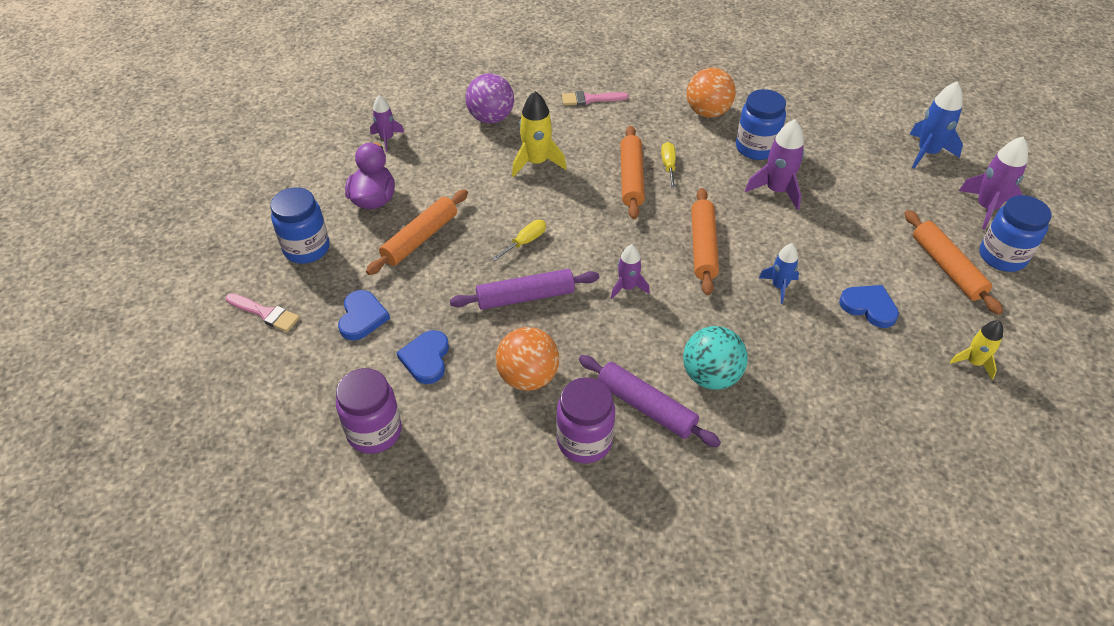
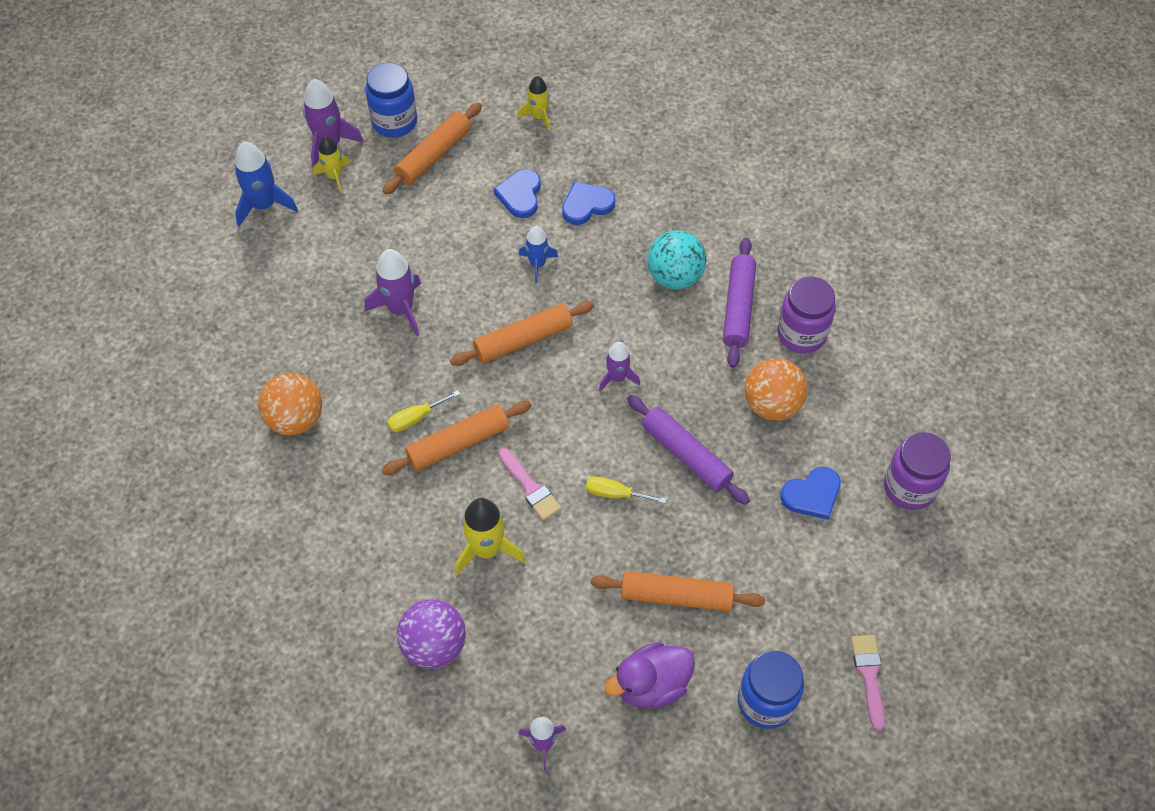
camera: 120 degrees left, 10 degrees up
blue heart [338,290,390,341] -> blue heart moved to [562,182,615,225]
pink brush [562,91,629,106] -> pink brush moved to [499,448,561,521]
blue jar [736,89,786,160] -> none
none -> yellow rocket [313,136,350,193]

